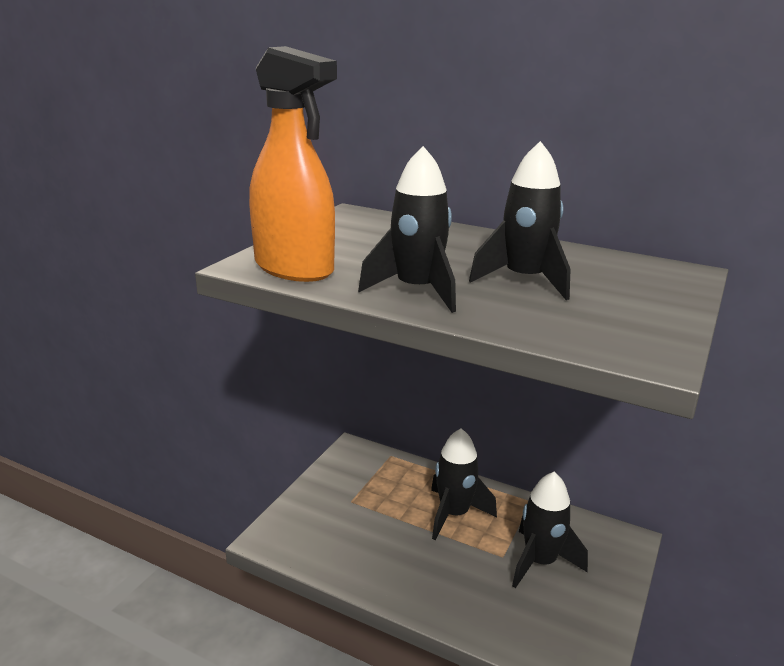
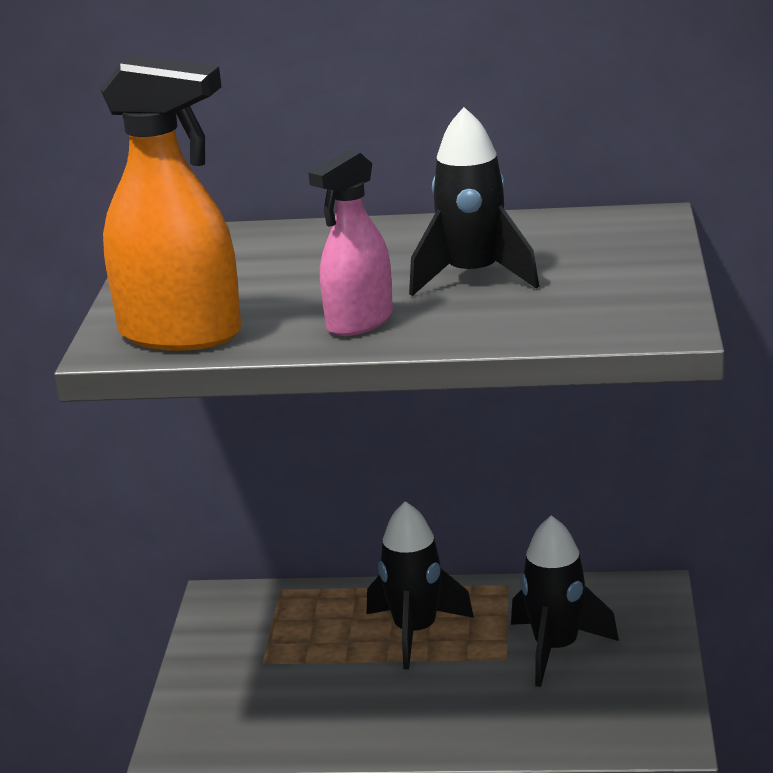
camera: 20 degrees left, 0 degrees up
black rocket [358,146,456,313] -> pink spray bottle [309,150,393,336]

